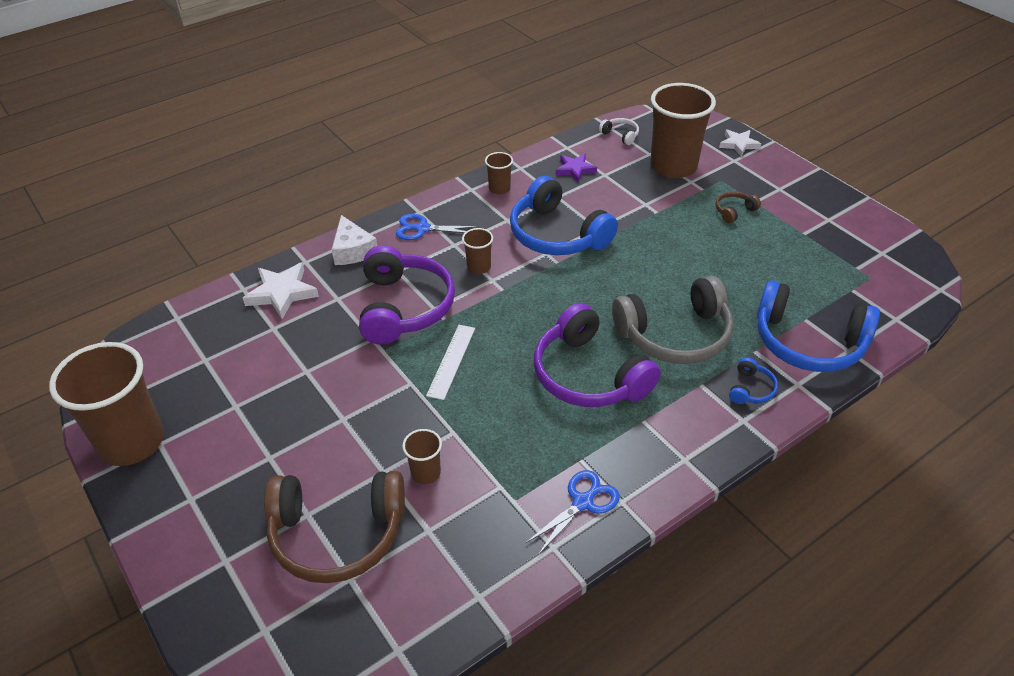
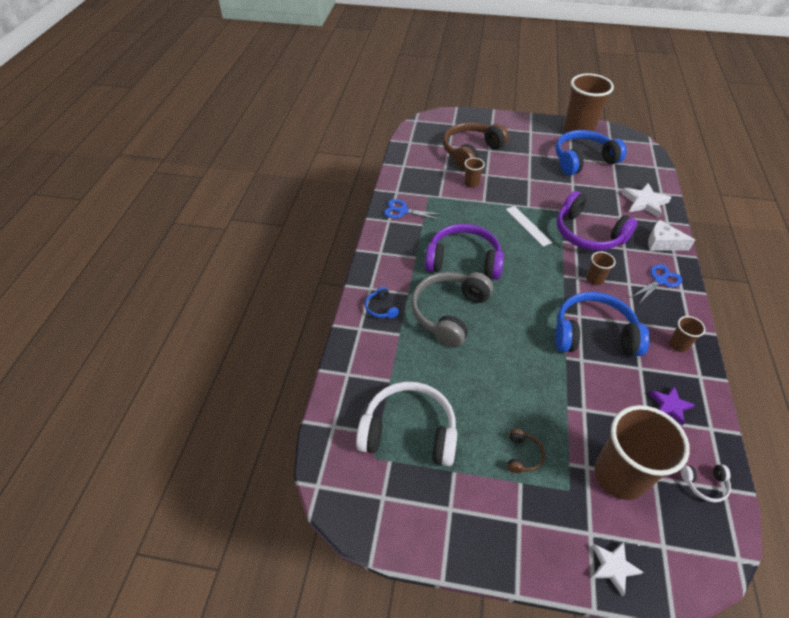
camera: 135 degrees right, 5 degrees up
blue scissors [525,470,620,555] -> blue scissors turned 105 degrees clockwise [384,199,442,220]
blue headphones [757,280,880,372] -> blue headphones moved to [555,130,627,175]
none -> white headphones [356,382,457,466]

